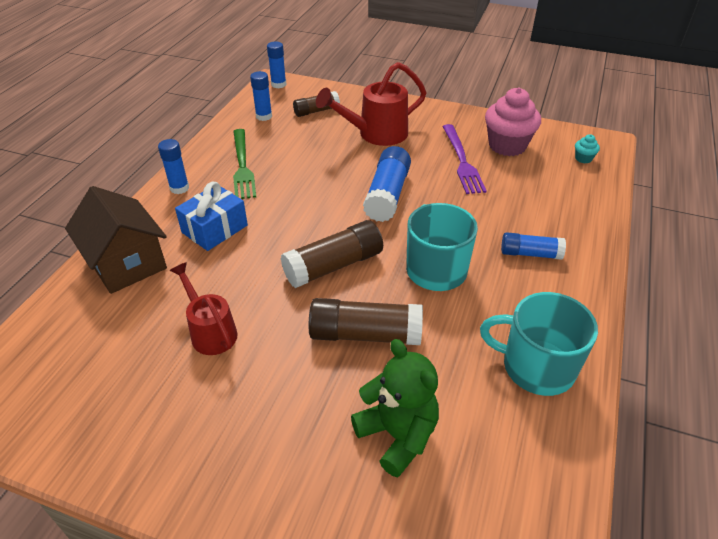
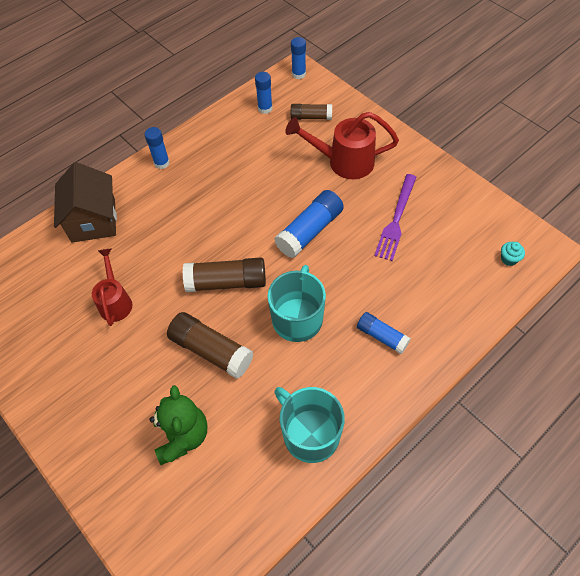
camera: 30 degrees right, 15 degrees up
blue gift [175,182,248,251] -> none
green fork [233,129,256,199] -> none
pink cupcake [485,88,541,156] -> none

